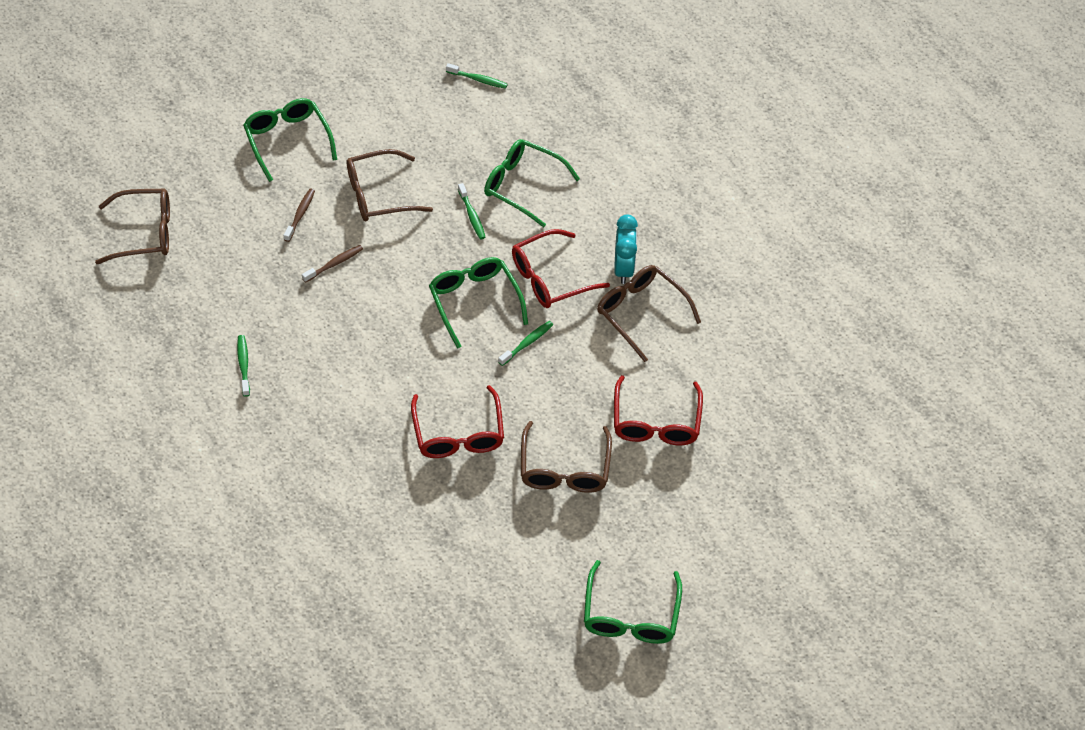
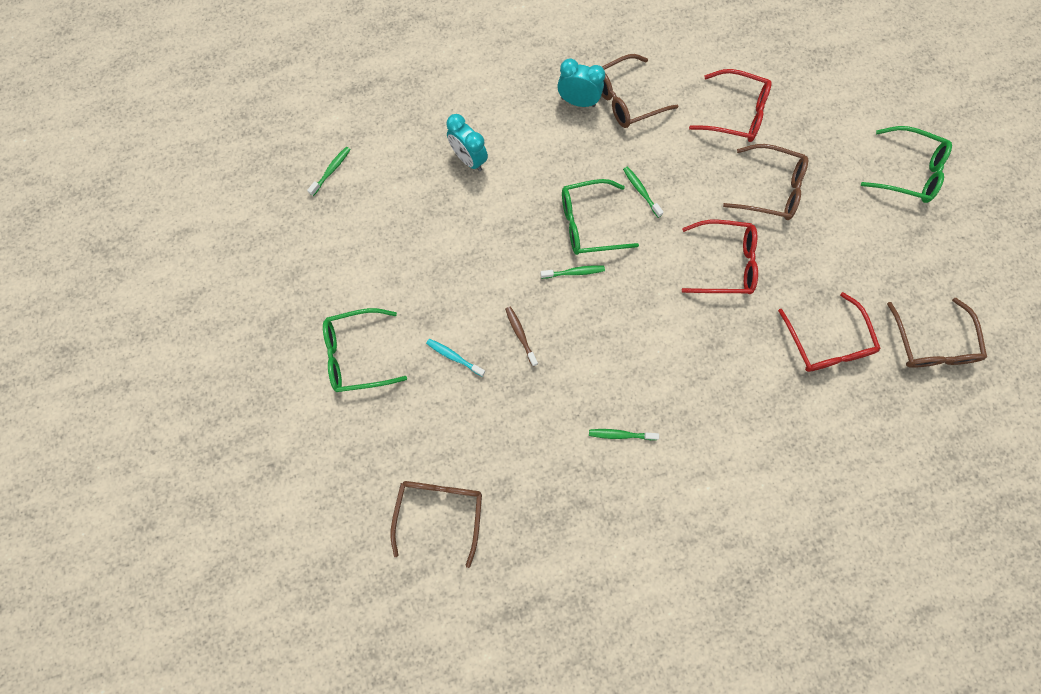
camera: 75 degrees left, 20 degrees up
brown toothbrush [283,189,315,242] -> turquoise toothbrush [426,339,485,377]
brown glasses [347,149,433,221] -> brown glasses moved to [887,298,987,368]
green toothbrush [458,183,486,239] -> green toothbrush moved to [541,265,605,279]
green glasses [484,139,580,227] -> turquoise clock [447,114,488,171]
red glasses [512,229,610,308] -> red glasses moved to [778,292,881,372]

